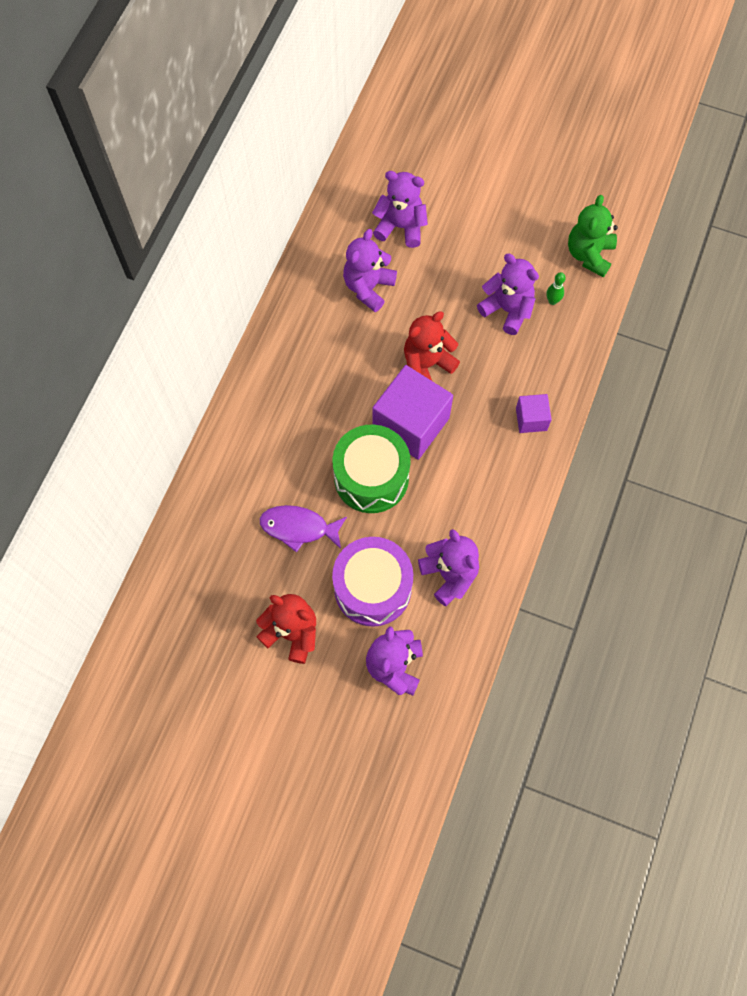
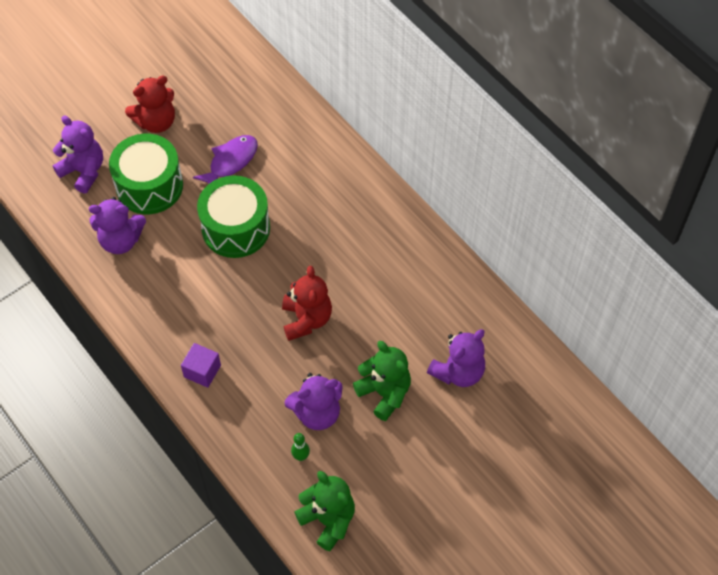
camera: 120 degrees right, 10 degrees down
purple drum [332,537,413,627] -> green drum [109,134,183,214]
purple teddy bear [343,229,397,312] -> none
purple cube [373,365,453,460] -> none
none -> green teddy bear [353,341,411,421]

